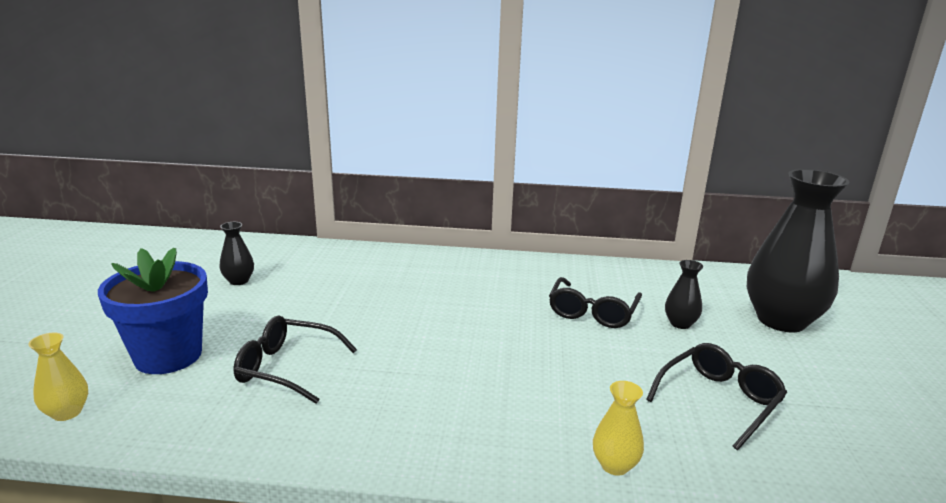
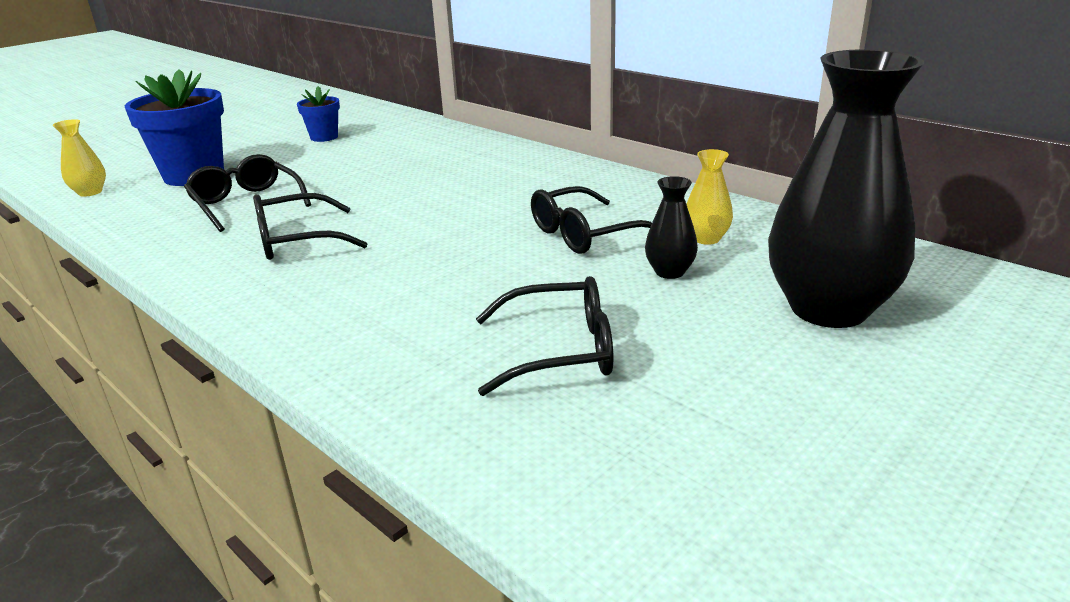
camera: 40 degrees right, 5 degrees up
black vase [220,222,254,285] -> blue flower pot [297,86,340,142]
yellow vase [593,381,644,476] -> yellow vase moved to [687,149,733,245]
none -> black glasses [253,193,368,260]

